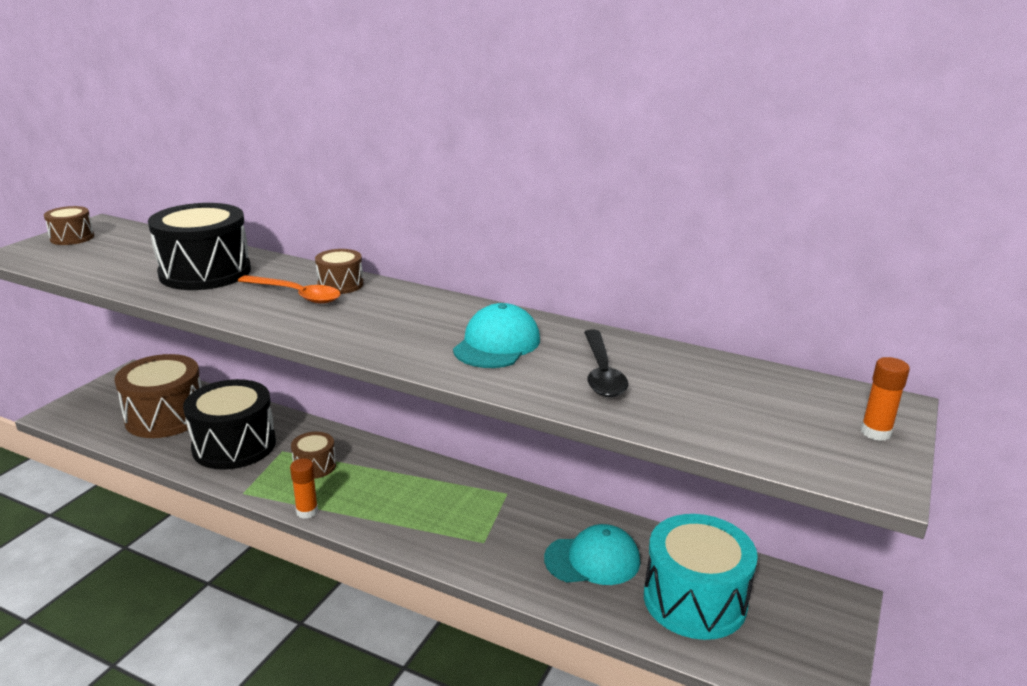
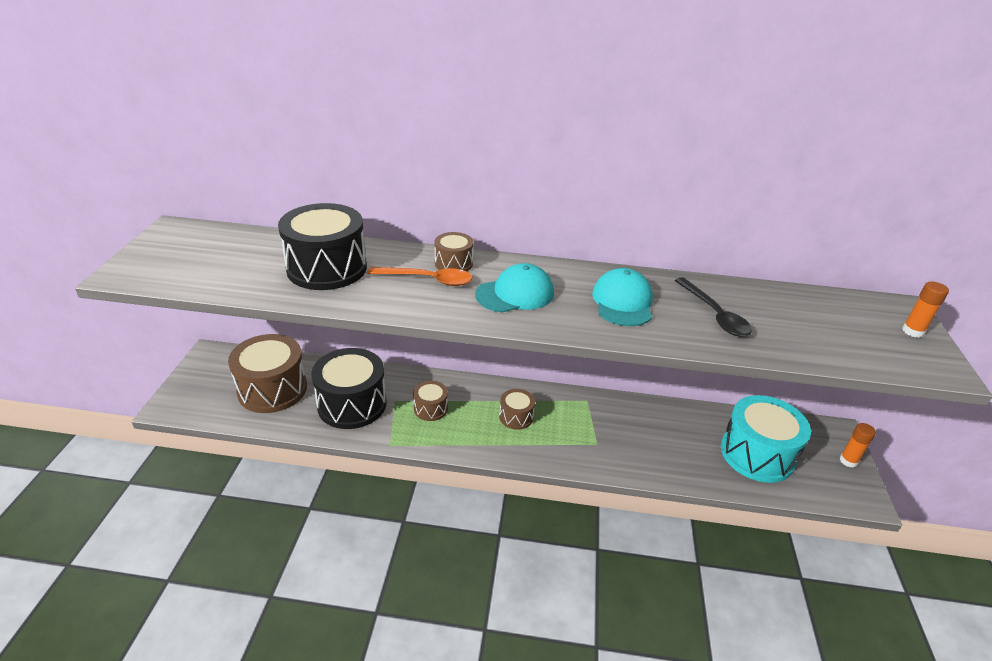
camera: 20 degrees left, 10 degrees up
brown drum [44,206,94,245] -> brown drum moved to [499,389,535,430]
orange glue stick [290,458,318,519] -> orange glue stick moved to [840,423,876,468]
turquoise cap [544,524,640,585] -> turquoise cap moved to [475,263,554,313]

